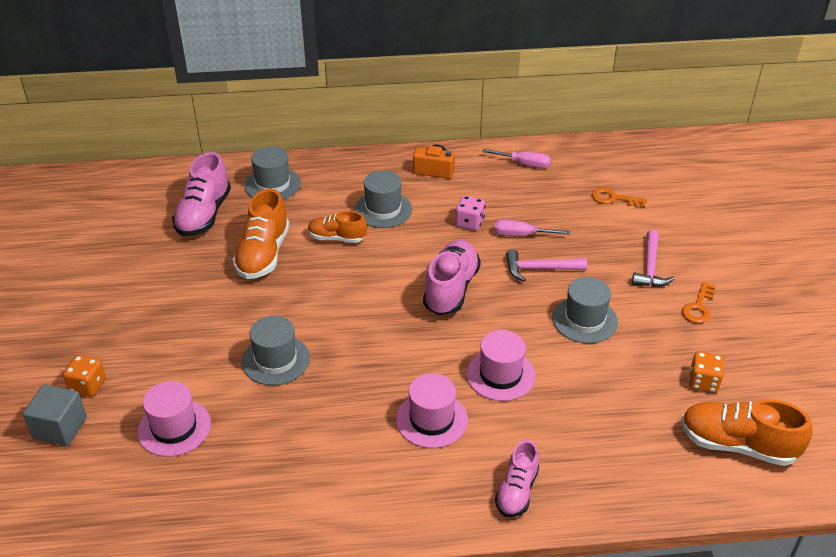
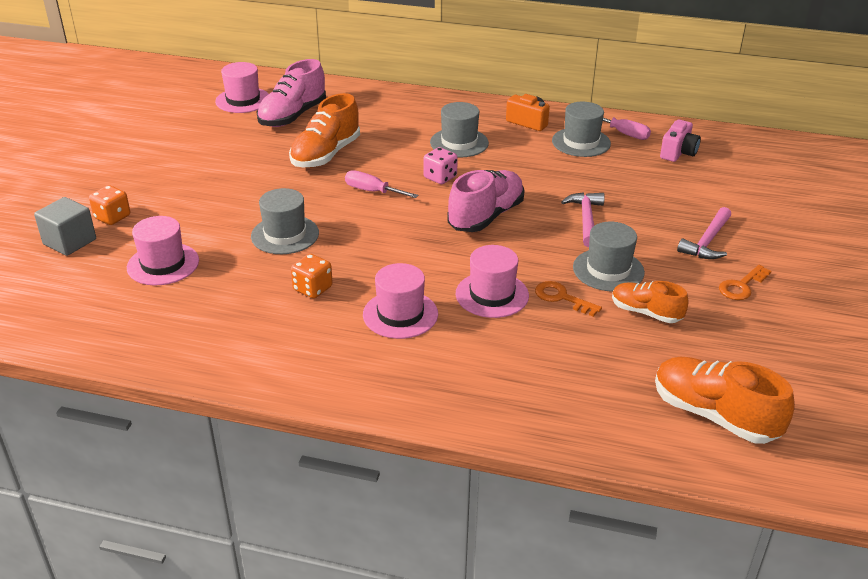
camera: 20 degrees right, 5 degrees down
grey hat [245,146,301,200] -> grey hat moved to [552,102,611,157]
orange shoe [308,211,367,243] -> orange shoe moved to [612,281,689,323]
pink dice [455,196,485,230] -> pink dice moved to [423,147,458,184]
pink screwdriver [494,219,570,236] -> pink screwdriver moved to [345,170,419,198]
pink shoe [495,440,539,517] -> none
pink hammer [506,249,587,282] -> pink hammer turned 75 degrees clockwise [561,192,605,247]
orange key [592,188,647,208] -> orange key moved to [535,281,602,317]
orange dice [689,351,725,393] -> orange dice moved to [291,254,333,298]
none -> pink hat [215,62,269,113]
none -> pink camera [660,120,701,162]

